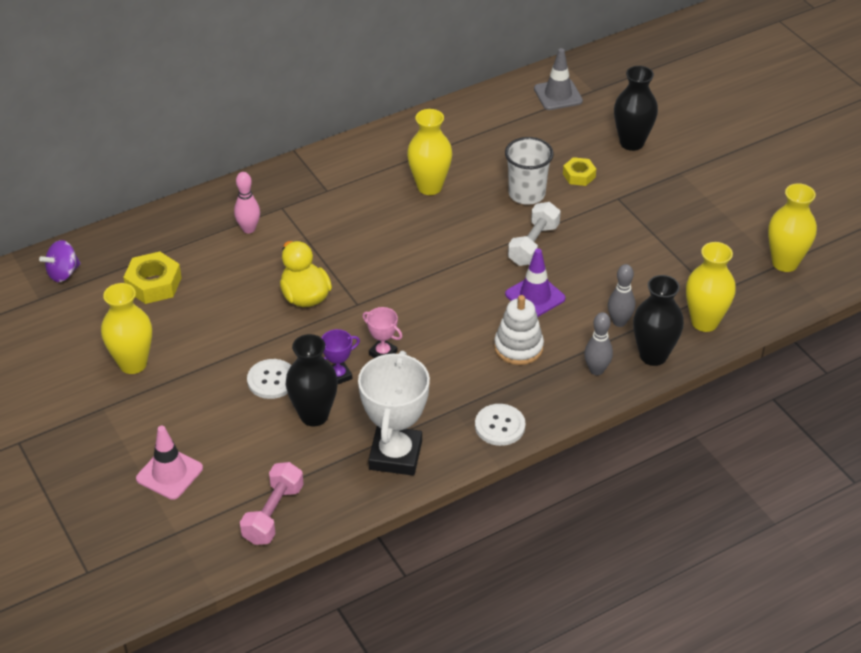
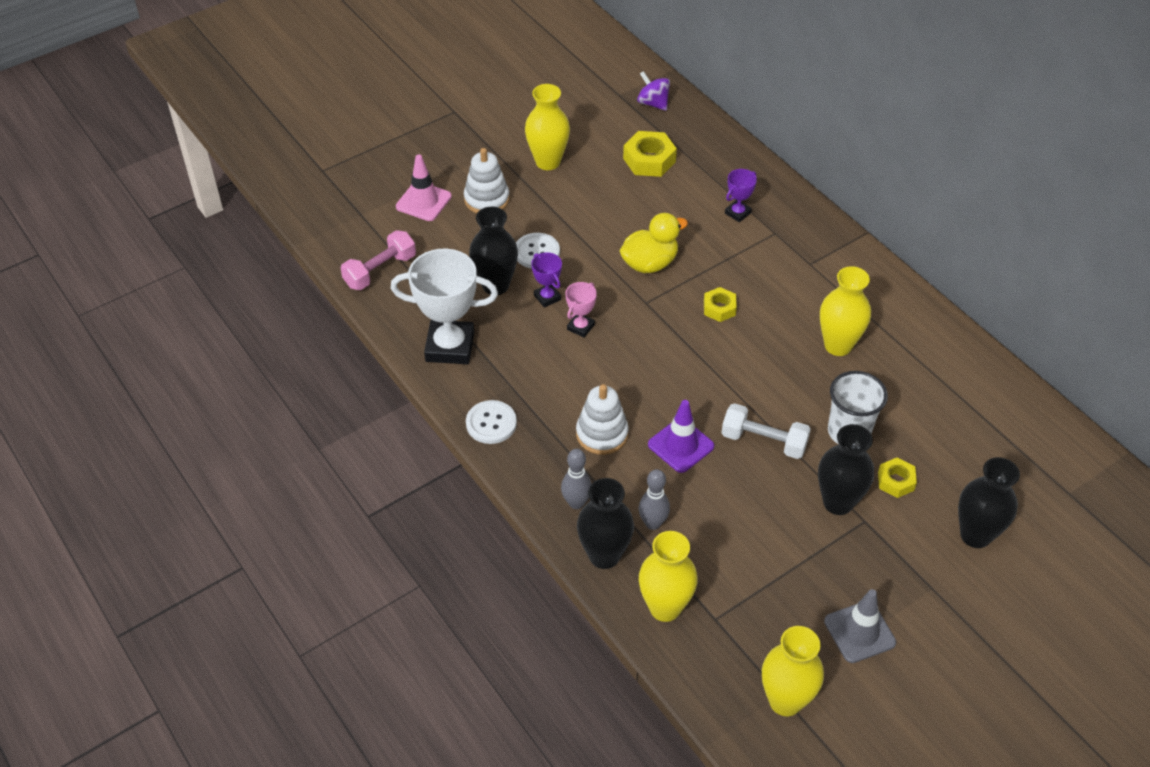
camera: 85 degrees right, 5 degrees up
pink bowling pin [234,172,260,233] -> purple trophy [725,169,757,222]
pink dumbbell [240,462,304,545] -> pink dumbbell turned 60 degrees counterclockwise [341,230,416,290]
grey traffic cone [534,48,583,110] -> grey traffic cone moved to [824,589,896,663]
none -> white stacking toy [464,148,509,213]
none -> yellow nut [704,287,737,322]
none -> black vase [818,424,874,515]

